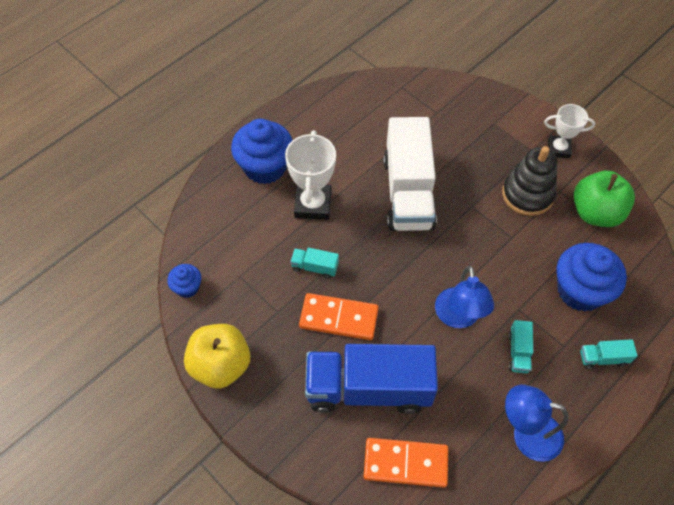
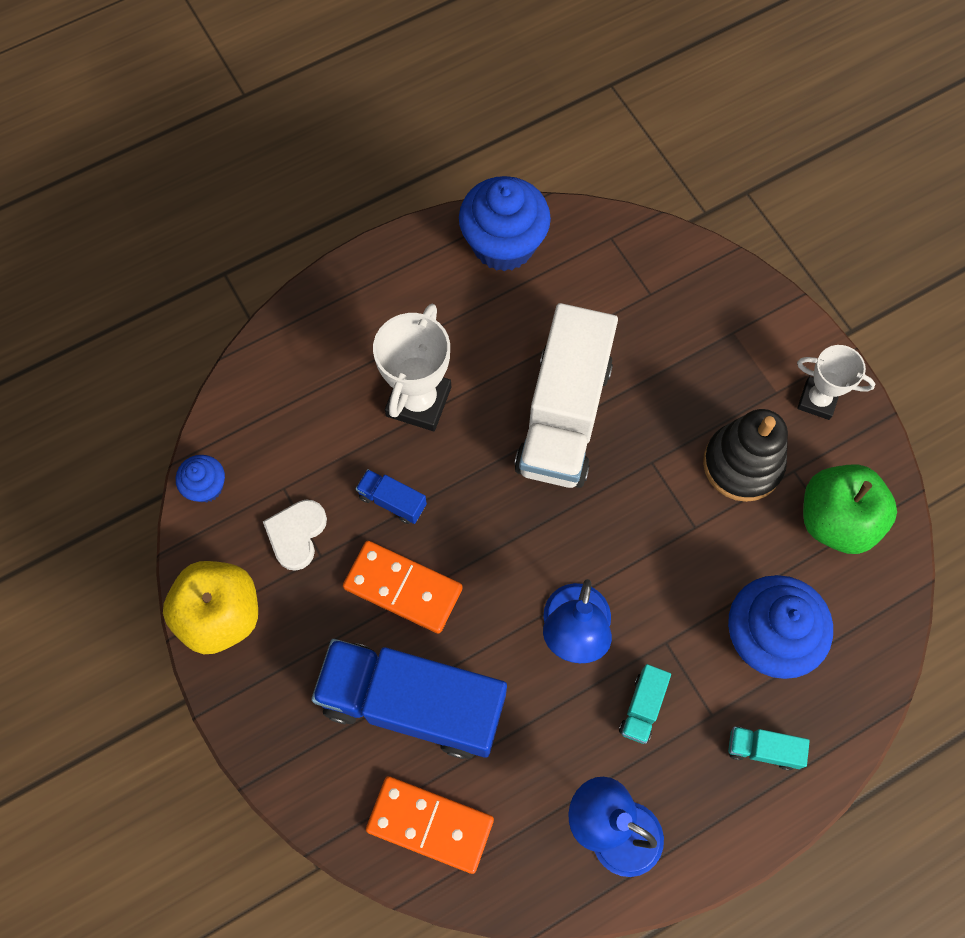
camera: 15 degrees right, 10 degrees up
blue cupcake [231,119,293,184] -> blue cupcake moved to [459,176,551,271]
turquoise truck [290,248,339,279] -> blue truck [356,469,427,524]
none -> white heart [263,500,327,571]

